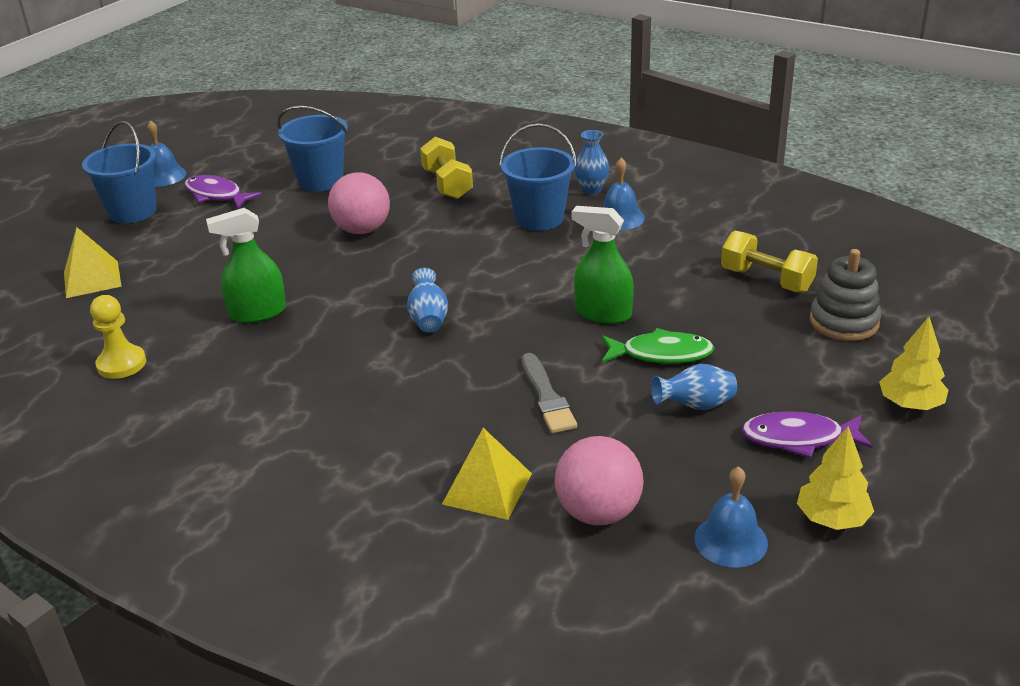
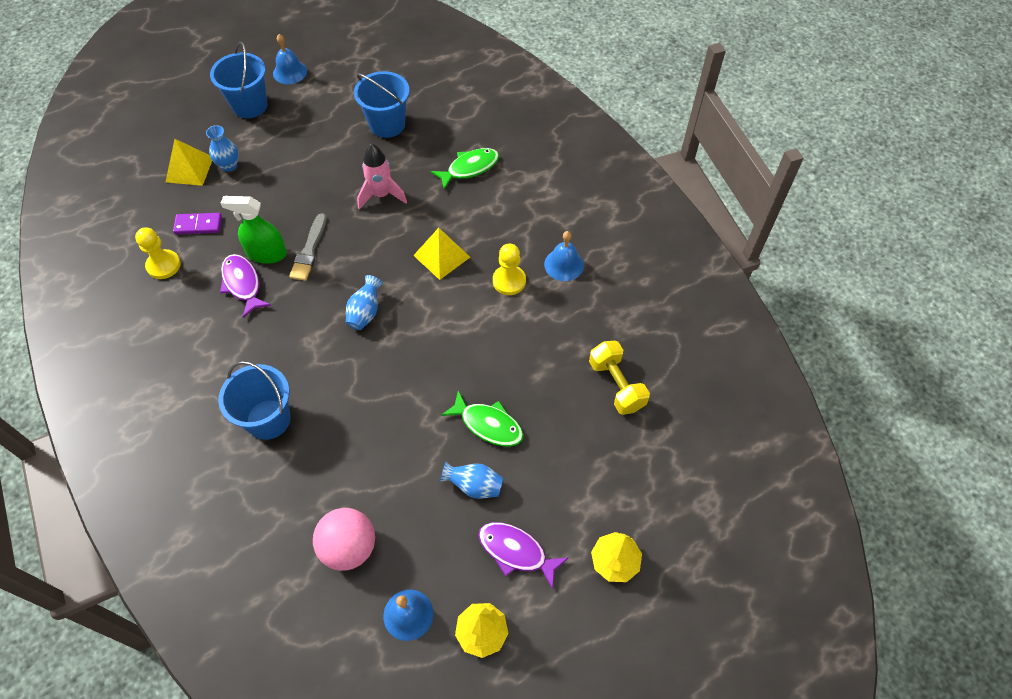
camera: 25 degrees right, 25 degrees up
purple fish [184,175,262,209] -> purple fish moved to [220,254,271,318]
pink ball [328,172,390,234] -> pink rocket [357,144,407,210]
yellow dumbbell [420,137,473,199] -> green fish [431,148,499,190]
yellow pyramid [442,428,532,520] -> yellow pyramid moved to [413,228,470,280]
blue bucket [500,123,577,231] -> blue bucket moved to [218,361,291,440]
grey brush [522,353,577,433] -> grey brush moved to [289,213,327,281]
green spray bottle [572,206,634,324] -> none
blue vase [574,130,609,194] -> blue vase moved to [206,125,238,172]
grey stacking toy [810,249,881,341] -> none
none -> purple domino [173,213,222,234]
none -> yellow pawn [493,244,526,295]

